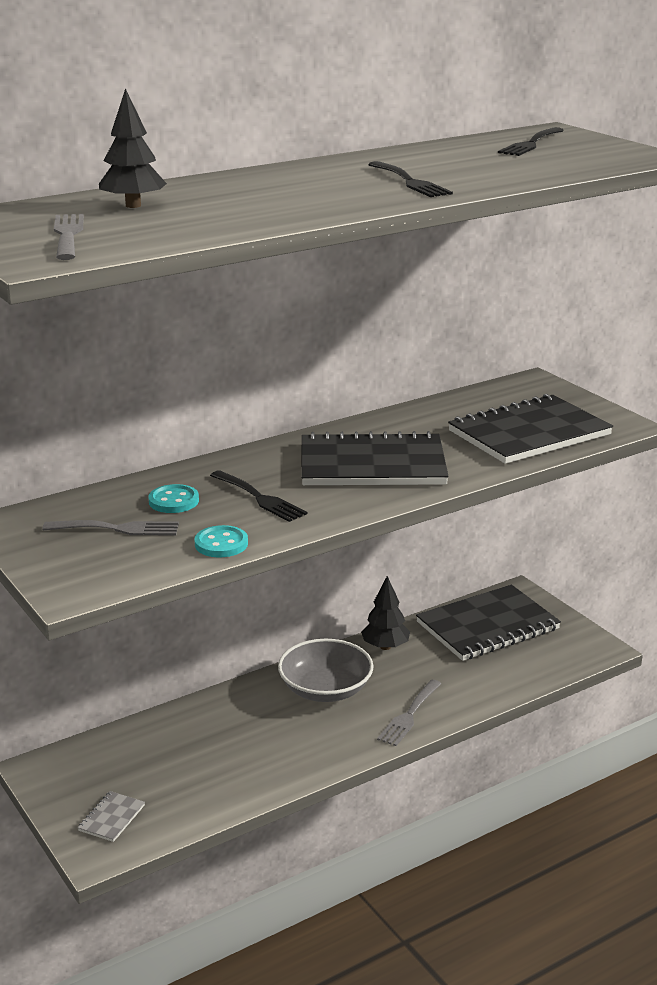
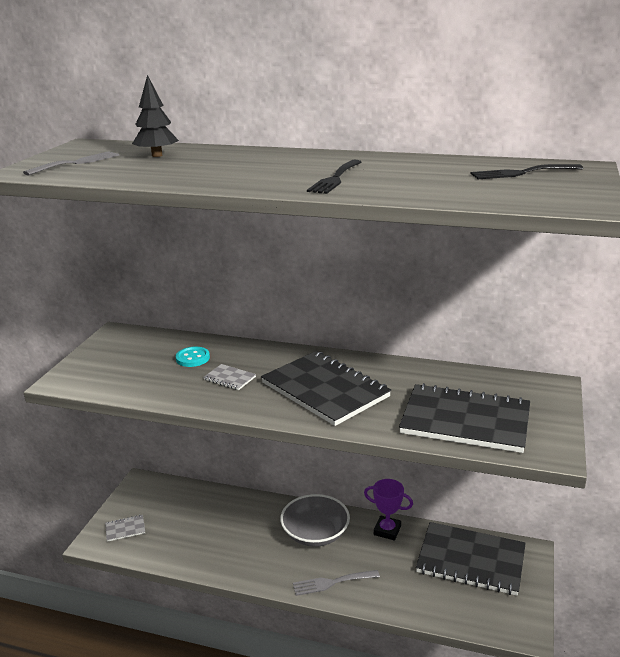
camera: 50 degrees right, 0 degrees up
grey fork [43,520,179,535] -> none
turquoise button [194,525,248,557] -> none
black fork [210,470,307,522] -> grey notebook [203,364,256,390]
black tree [361,576,410,650] -> purple trophy [364,479,413,540]

